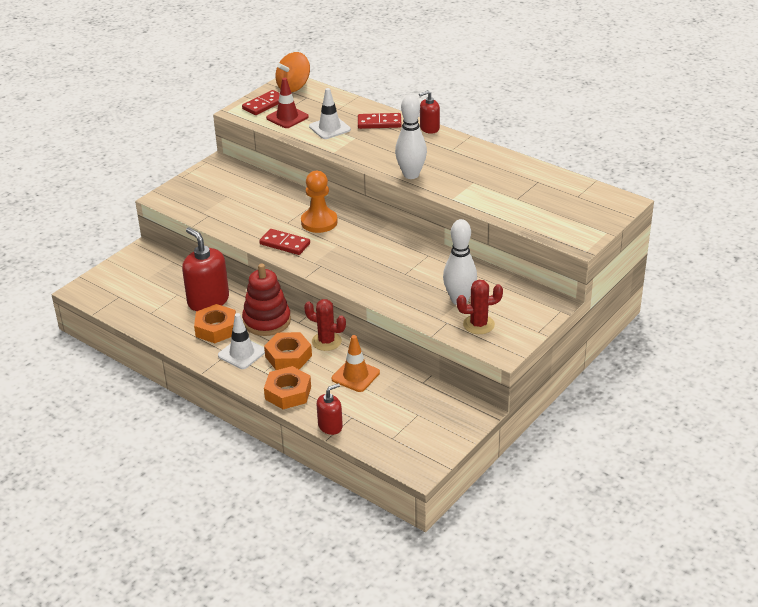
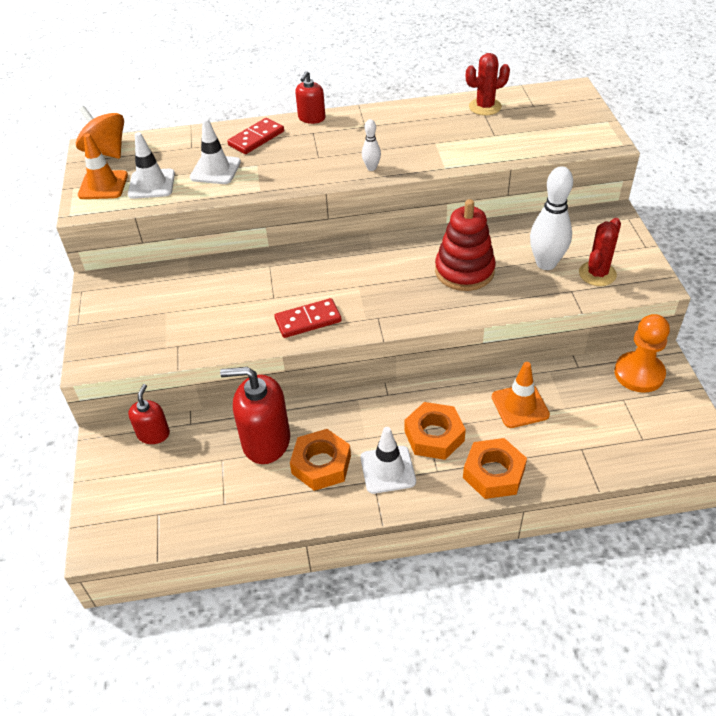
camera: 45 degrees left, 10 degrees up
red domino [242,90,280,115] -> orange traffic cone [78,134,128,199]
red stacking toy [242,264,291,336] -> red stacking toy moved to [435,199,496,291]
red traffic cone [266,78,309,128] -> white traffic cone [128,132,175,199]
orange spinning top [275,52,310,92] -> orange spinning top turned 135 degrees clockwise [76,106,124,158]
orange pawn [301,171,338,233] -> orange pawn moved to [614,314,670,393]
red cactus [304,299,346,351] -> red cactus moved to [466,53,510,115]
red soap dispenser [317,383,343,435] -> red soap dispenser moved to [128,384,170,444]
white bowling pin [395,95,427,179] -> white bowling pin [362,119,381,171], size x0.49

